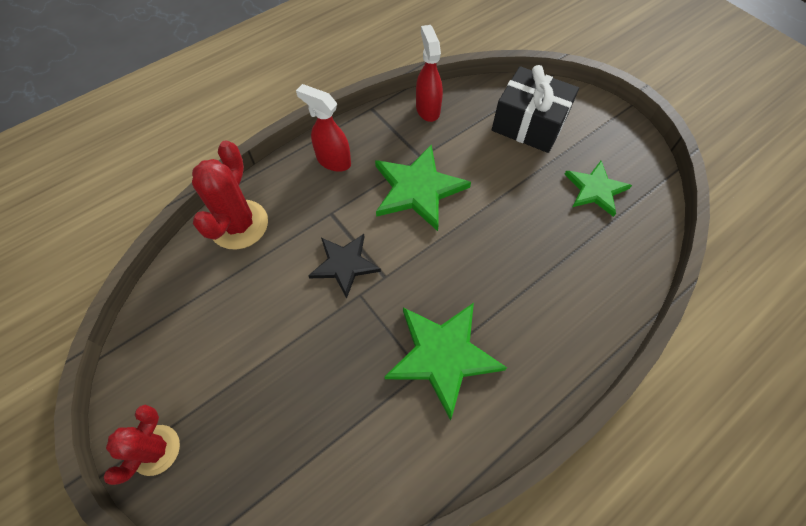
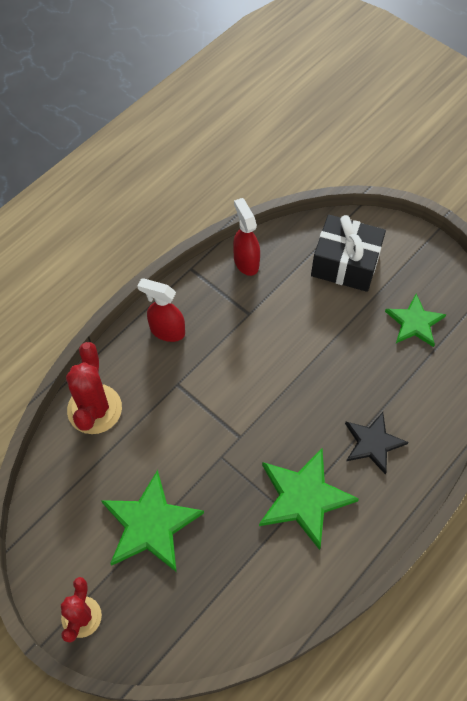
camera: 10 degrees left, 0 degrees up
black star [308,234,381,299] -> black star moved to [345,412,408,474]
green star [375,145,471,231] -> green star moved to [101,470,204,572]

